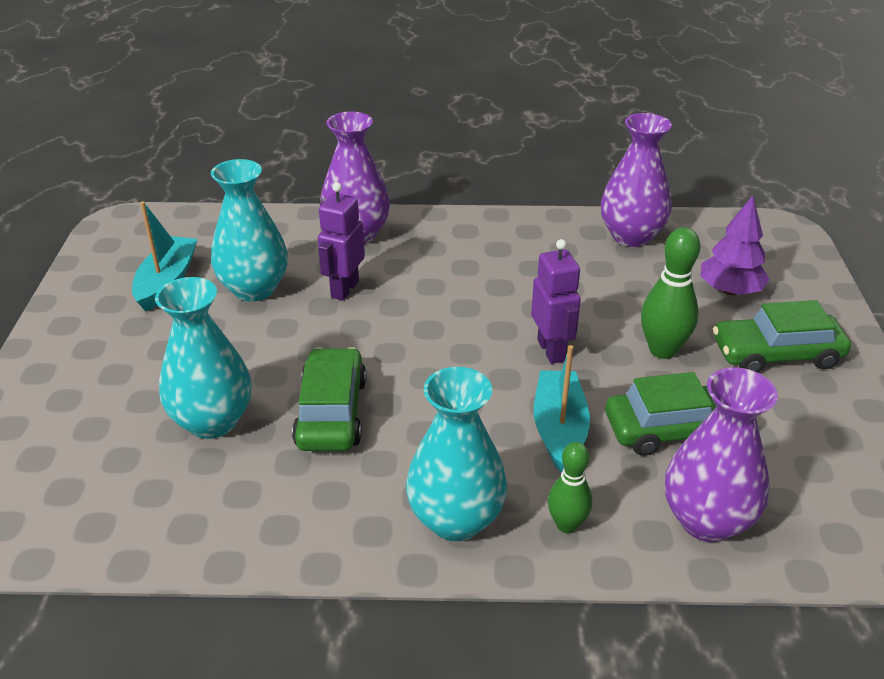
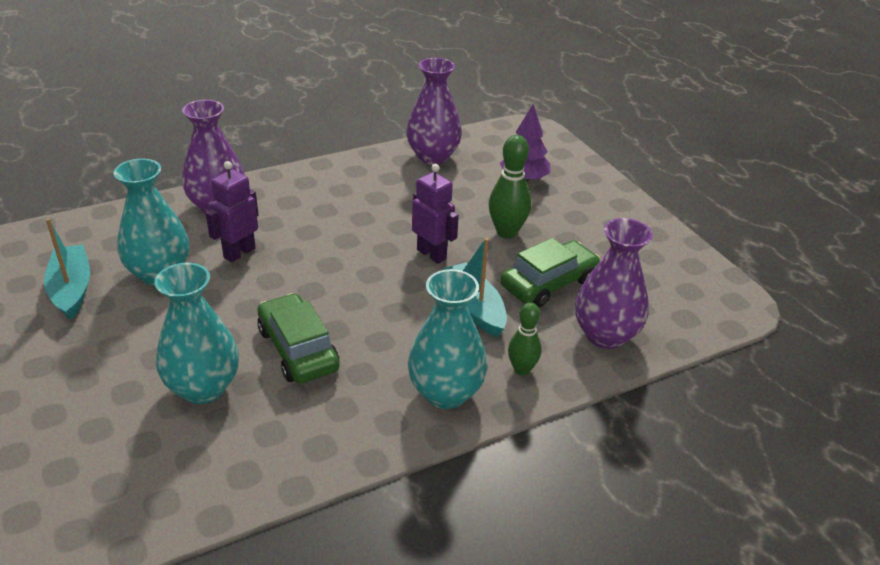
camera: 30 degrees left, 0 degrees up
purple robot [318,182,365,301] -> purple robot turned 45 degrees clockwise [206,161,258,262]
green car [713,300,851,373] -> none

